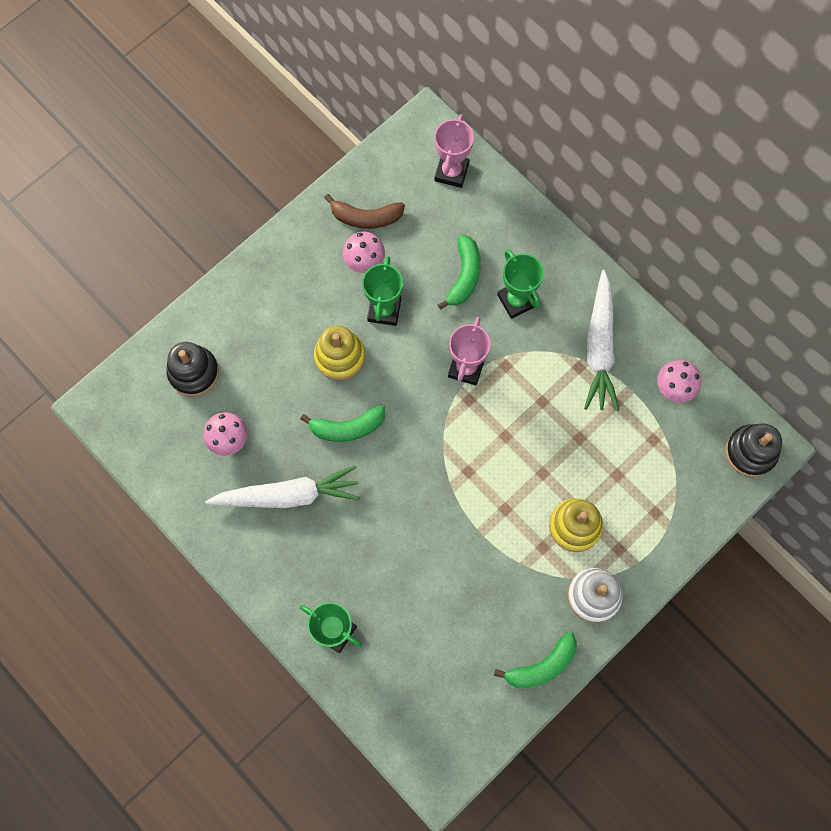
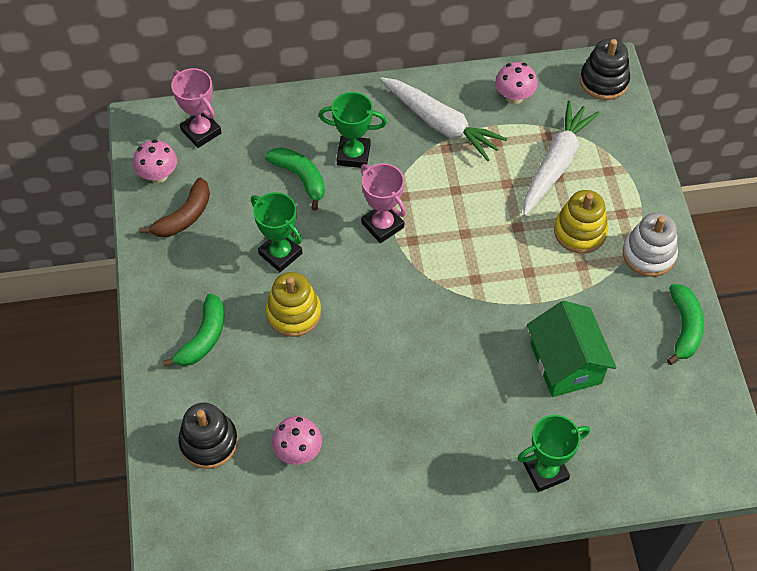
camera: 55 degrees left, 15 degrees down
white carrot [205,465,360,508] -> white carrot moved to [523,100,600,216]
green banana [300,404,385,442] -> green banana moved to [162,294,224,367]
pink mushroom [343,232,385,273] -> pink mushroom moved to [133,140,177,183]
none -> green house [527,301,617,397]

